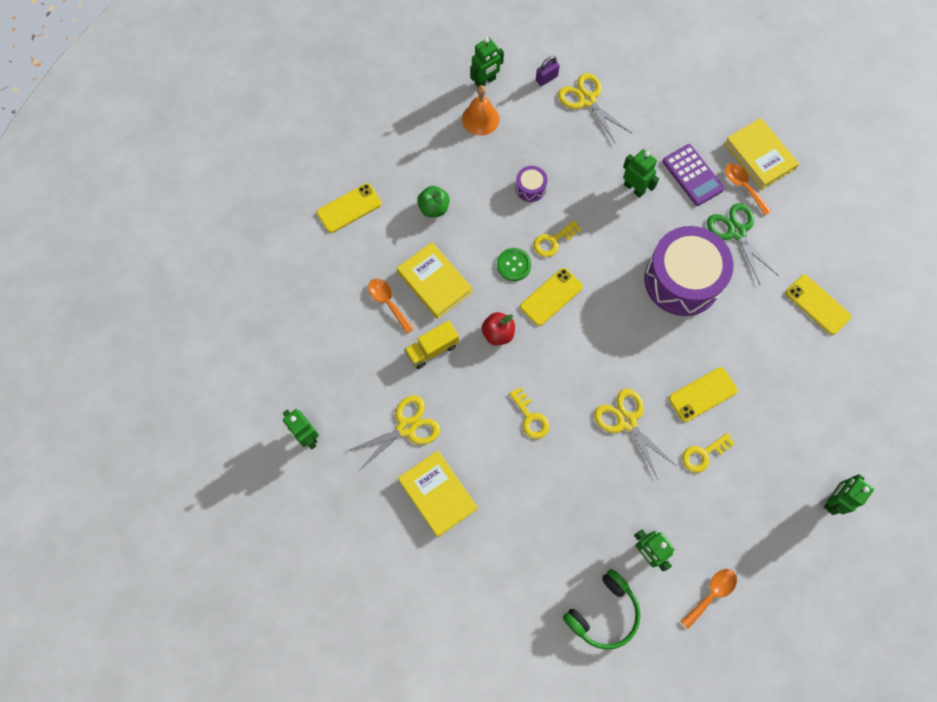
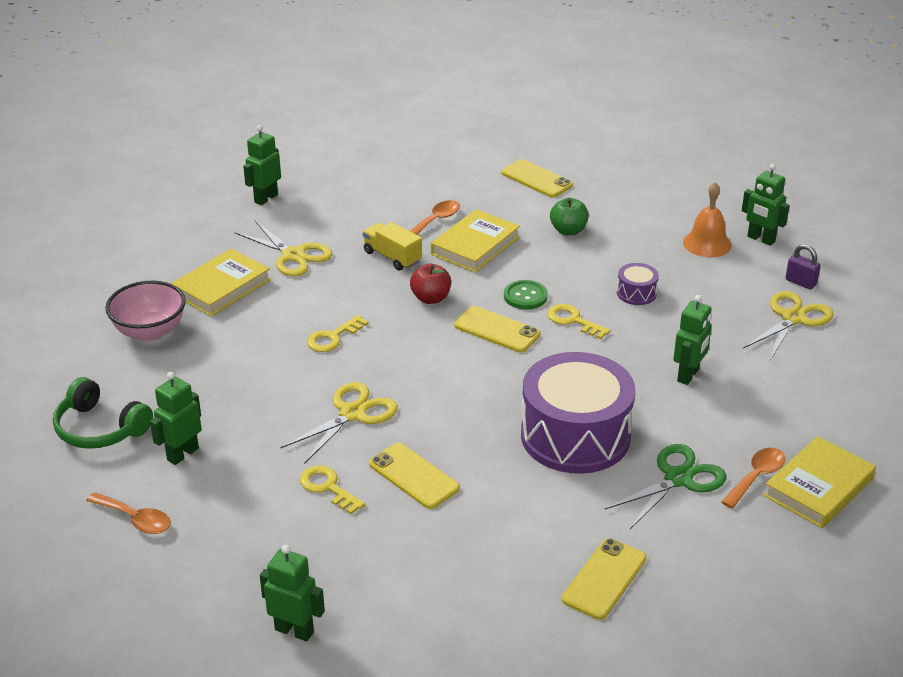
camera: 75 degrees right, 35 degrees down
purple calculator [662,144,725,206] -> none
none -> pink bowl [105,281,186,341]

